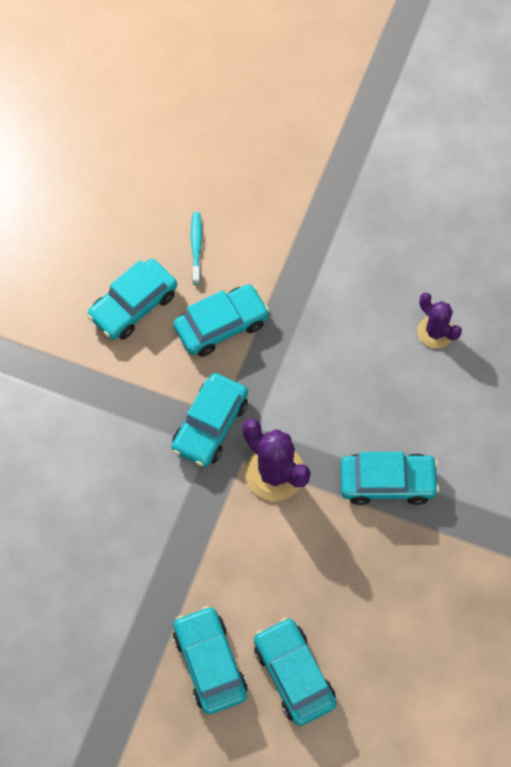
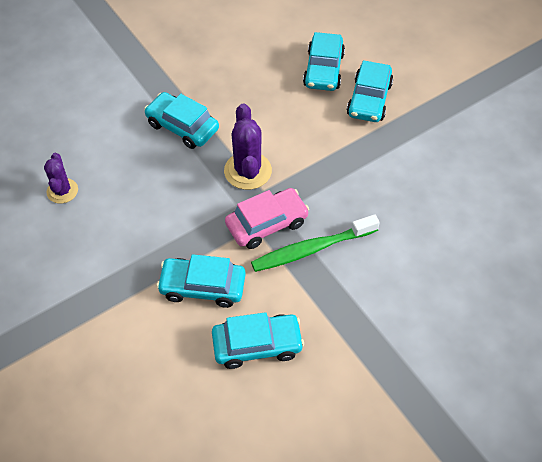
camera: 145 degrees left, 10 degrees down
turquoise car [172,373,248,467] -> pink car [225,188,309,249]
turquoise toothbrush [191,212,202,285] -> none
none -> green toothbrush [251,214,380,272]

